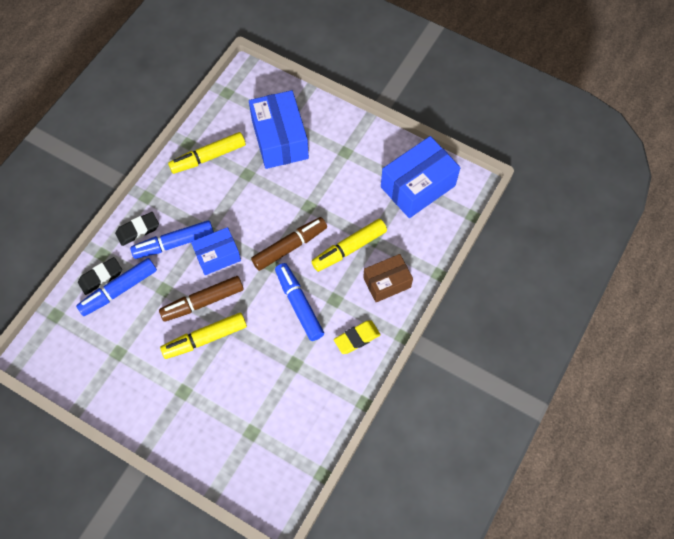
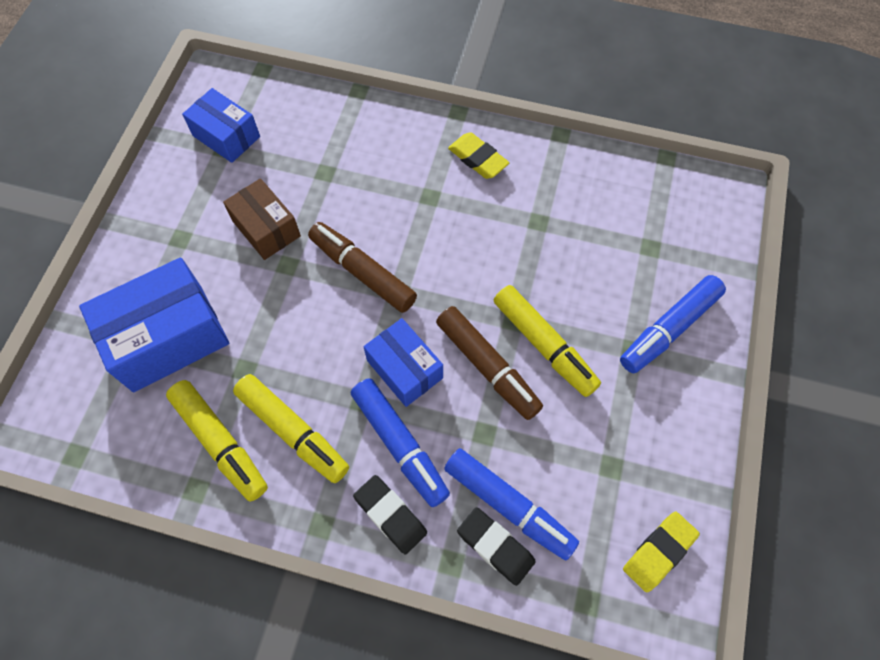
camera: 105 degrees left, 0 degrees up
blue marker [275,263,324,341] -> blue marker moved to [620,275,726,373]
yellow marker [311,219,387,272] -> yellow marker moved to [233,374,349,483]
brown box [363,254,413,302] -> brown box moved to [223,178,301,260]
blue box [381,136,460,218] -> blue box [182,88,260,163], size x0.61
none -> yellow eraser [623,512,700,592]

